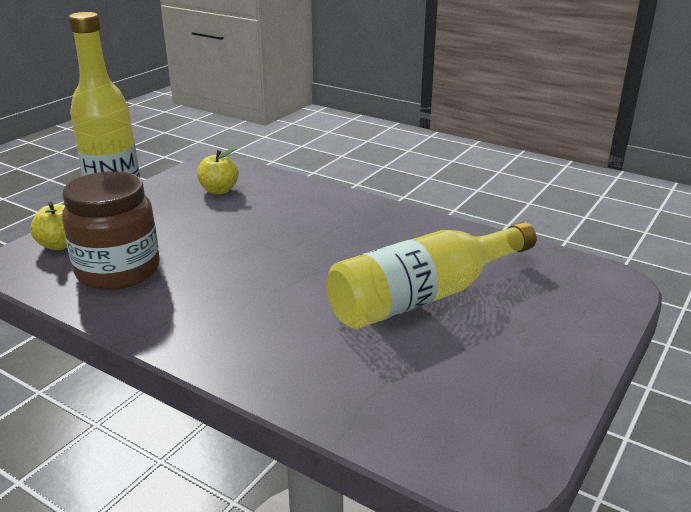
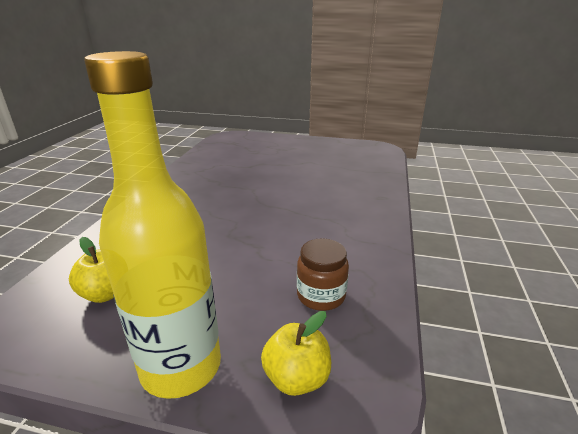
camera: 110 degrees left, 0 degrees up
brown jar [62,171,160,290] -> brown jar [297,238,349,311], size x0.55
yellow bottle [326,222,537,329] -> none

